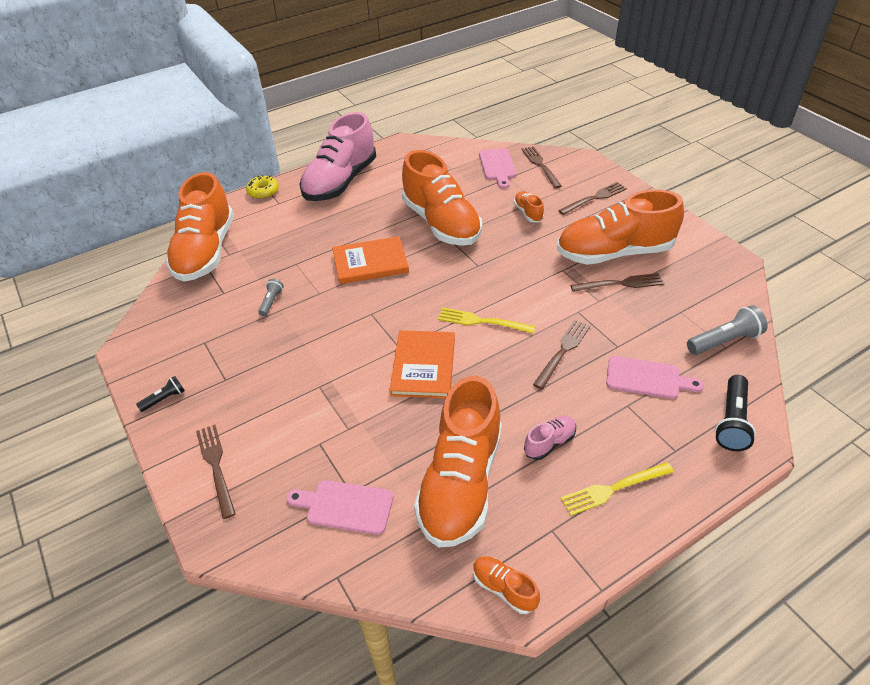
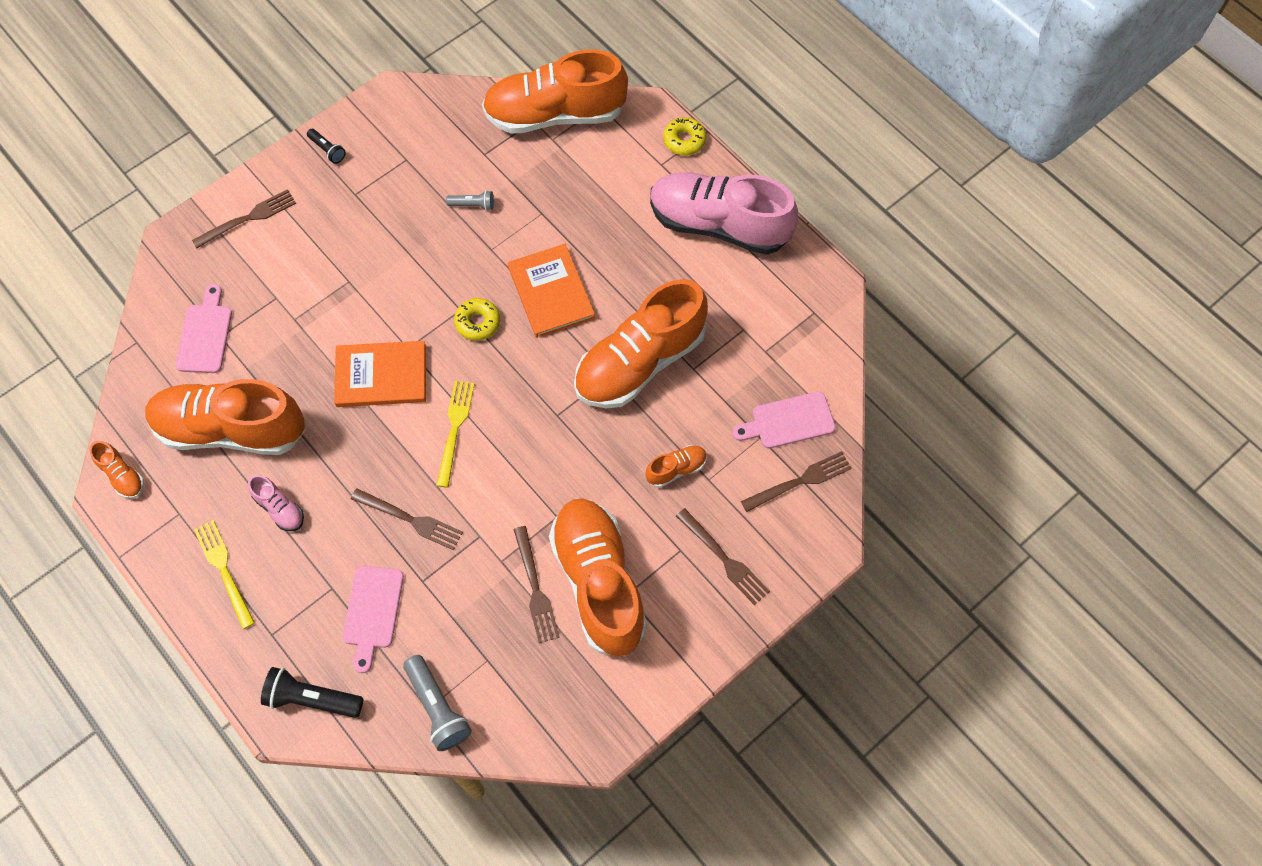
camera: 80 degrees right, 20 degrees up
orange shoe [473,556,540,614] -> orange shoe turned 105 degrees clockwise [89,441,144,499]
none -> yellow donut [454,298,500,341]

